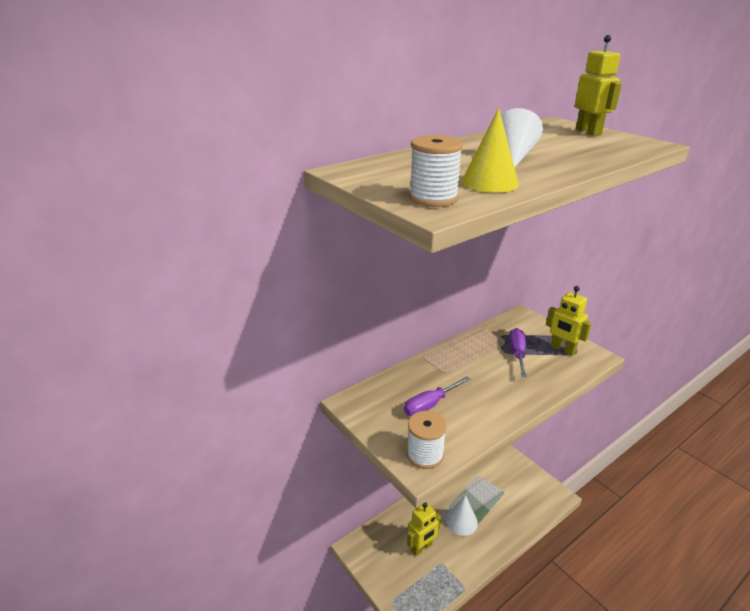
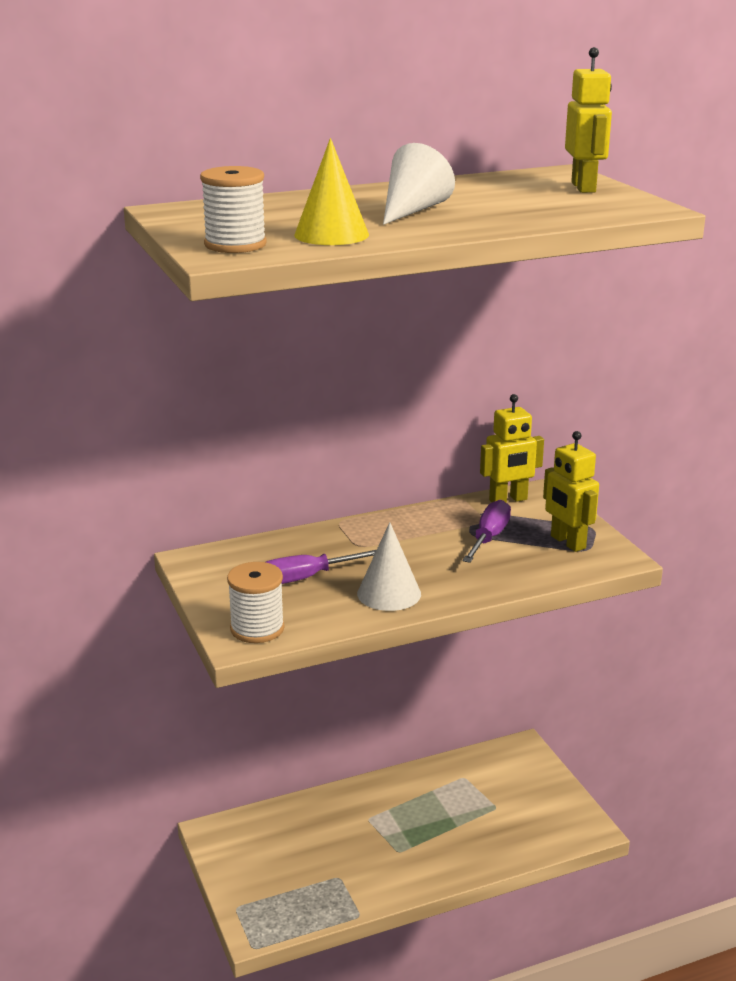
camera: 15 degrees right, 5 degrees down
yellow robot [407,502,441,556] -> yellow robot moved to [480,394,544,503]
white cone [446,495,478,536] -> white cone moved to [357,522,421,611]

